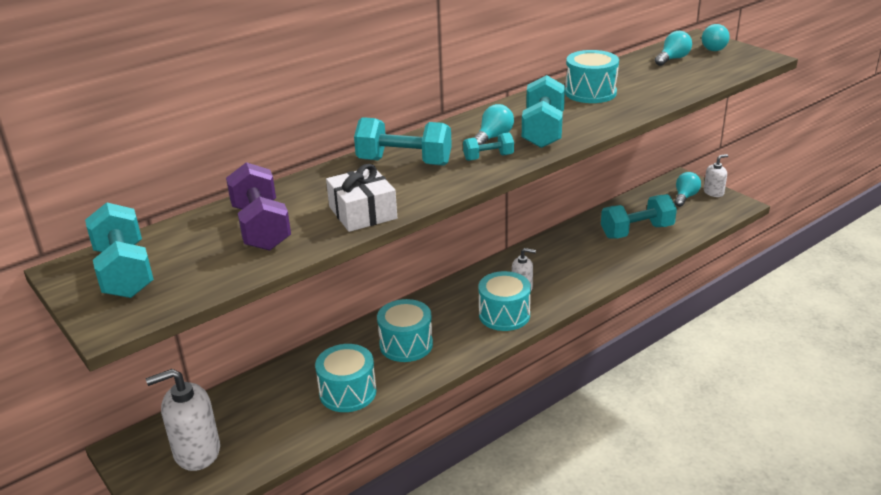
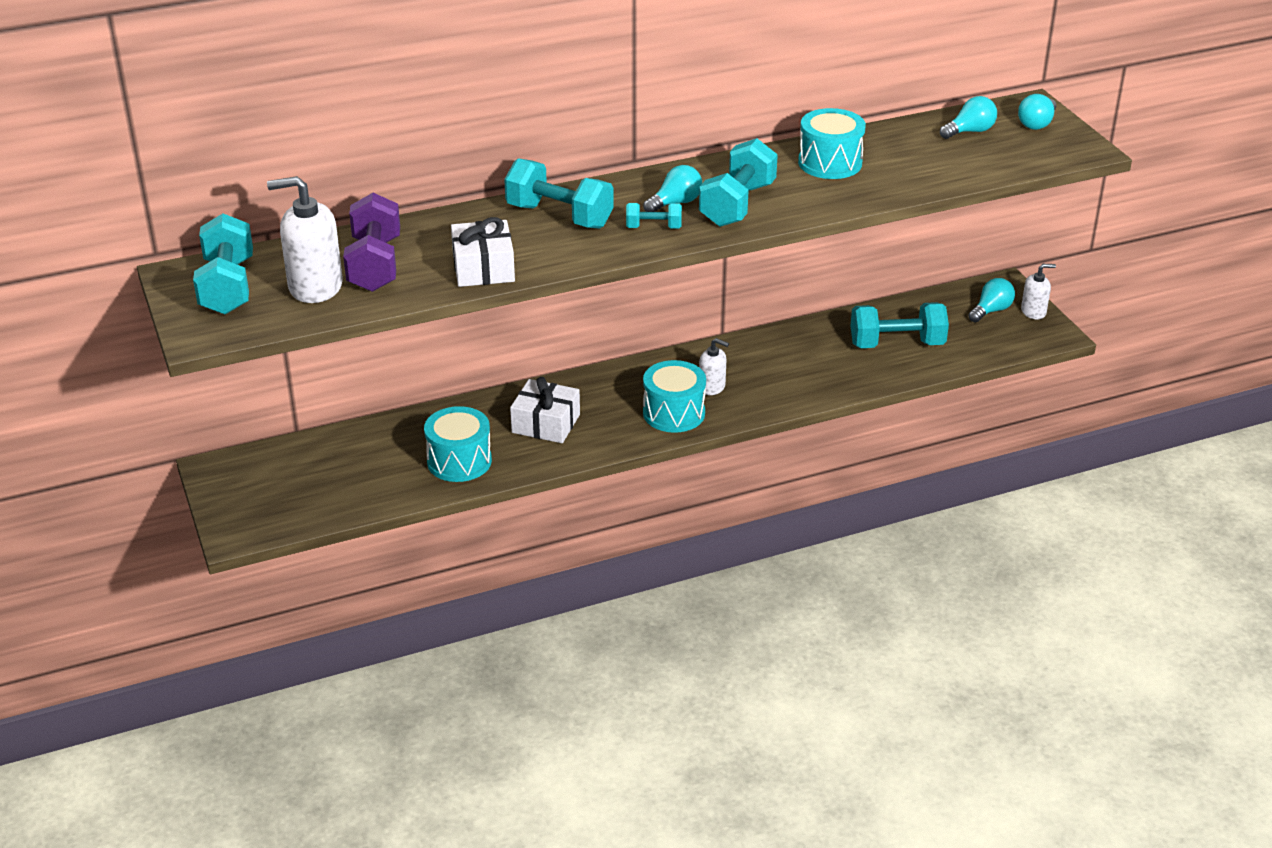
camera: 15 degrees right, 5 degrees up
white soap dispenser [146,369,220,471] -> white soap dispenser moved to [267,176,343,303]
turquoise drum [377,299,433,362] -> white gift [510,377,580,443]

